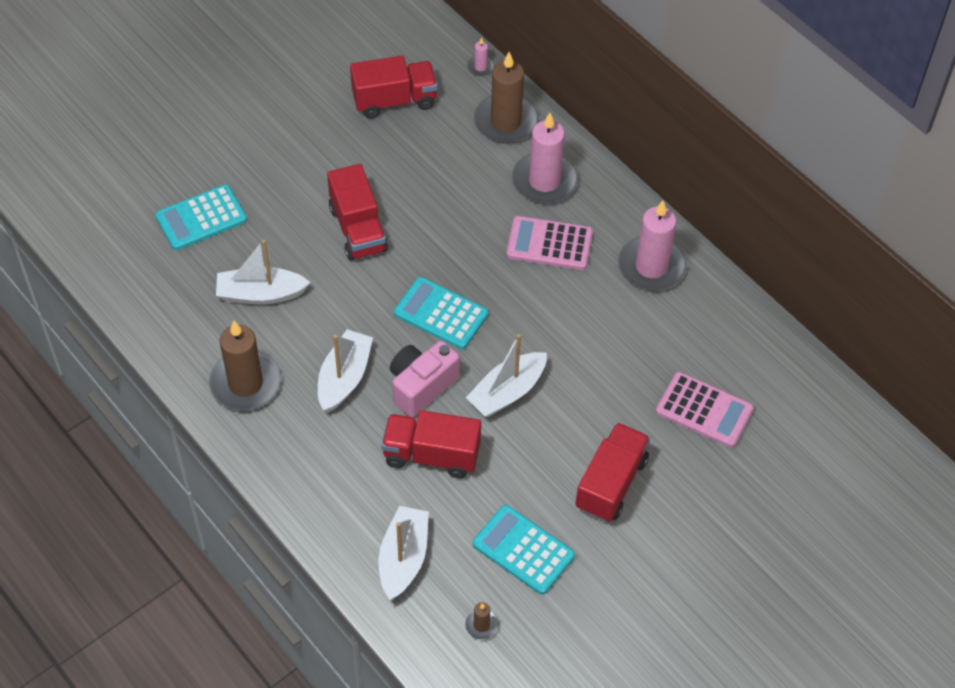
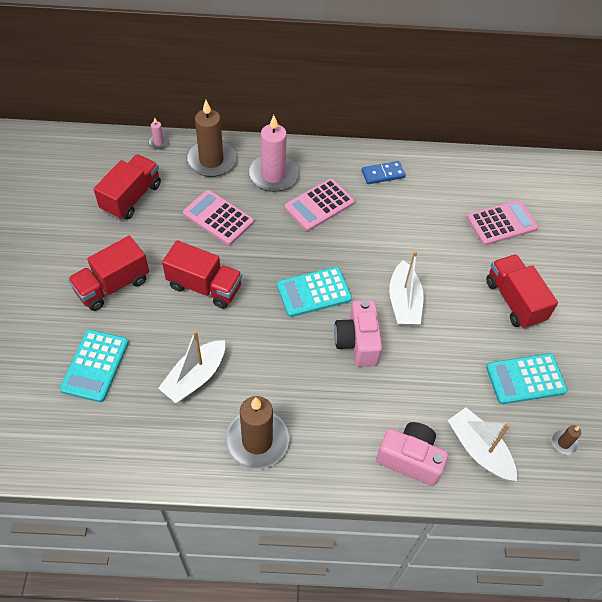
camera: 50 degrees left, 0 degrees up
white boat [318,329,373,412] -> none
red truck [381,410,481,478] -> red truck moved to [68,236,149,311]
pink candle [618,200,687,291] -> blue domino [362,161,406,184]
none -> pink calculator [183,190,254,245]
none -> pink camera [376,422,448,486]

